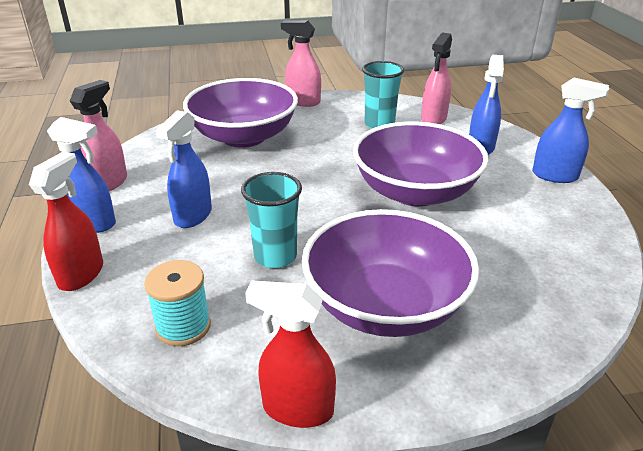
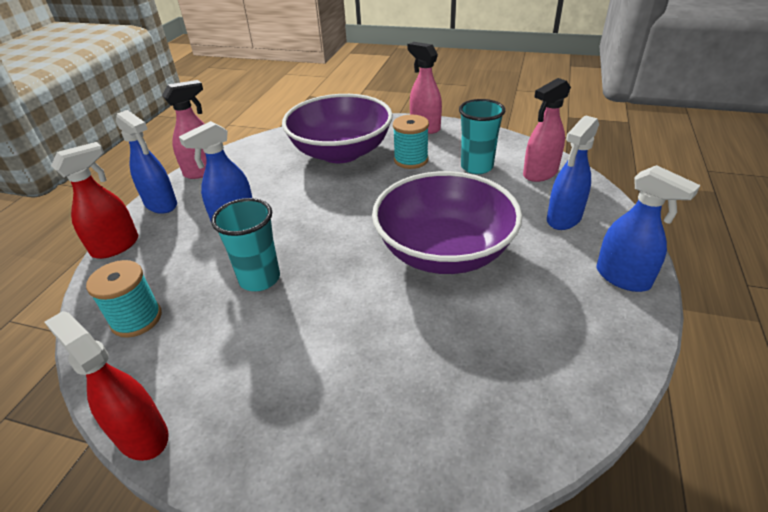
camera: 30 degrees right, 5 degrees up
purple bowl [302,209,479,337] -> none
none -> turquoise spool [393,115,429,169]

